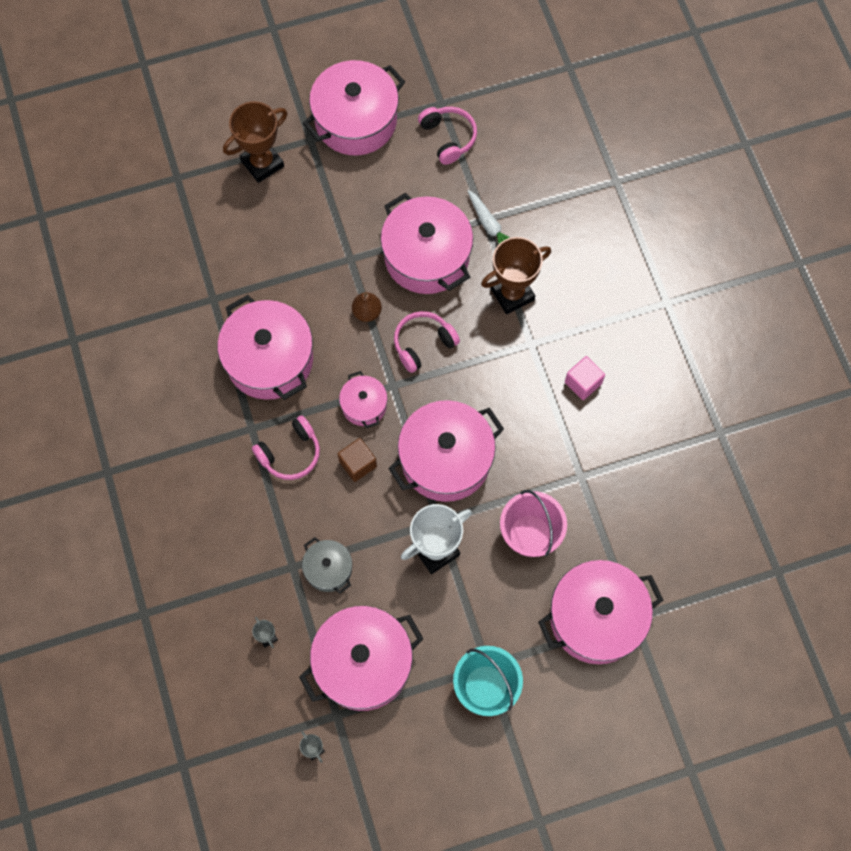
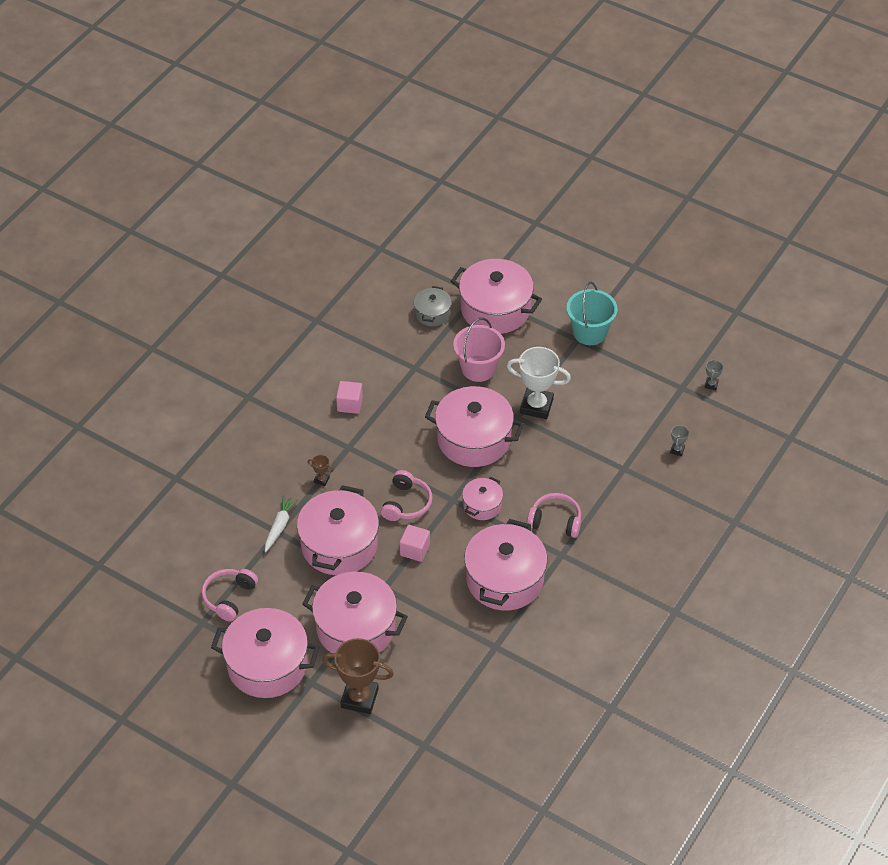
camera: 130 degrees left, 20 degrees down
pink pot [299,606,423,711] -> pink pot moved to [302,571,408,653]
grey pot [302,537,352,594] -> grey pot moved to [414,286,452,326]
brown cube [338,438,377,482] -> none
brown pear [352,292,382,322] -> pink cube [400,525,430,562]
pink headphones [394,311,460,373] -> pink headphones turned 90 degrees counterclockwise [381,470,432,521]
brown trophy [481,237,551,314] -> brown trophy [308,455,334,486], size x0.43

